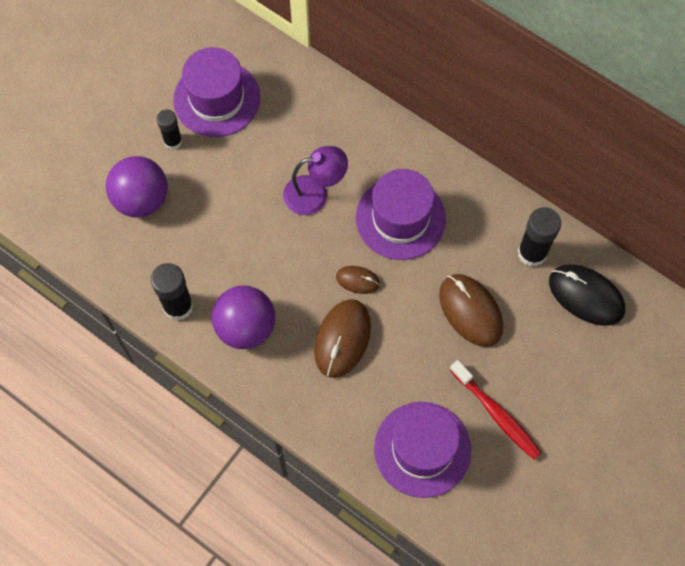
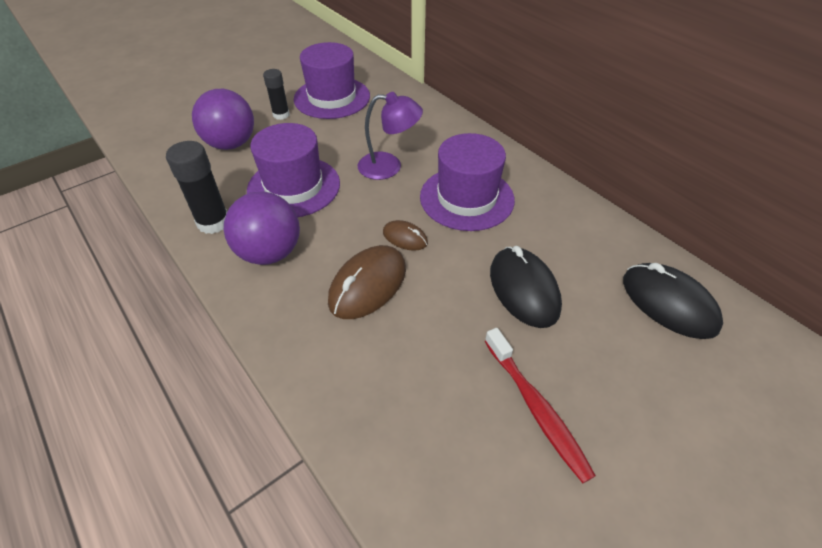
camera: 15 degrees right, 20 degrees down
purple hat [374,402,471,498] -> purple hat moved to [247,123,340,217]
brown mouse [439,274,503,347] -> black mouse [490,246,562,328]
black glue stick [518,207,561,267] -> none

